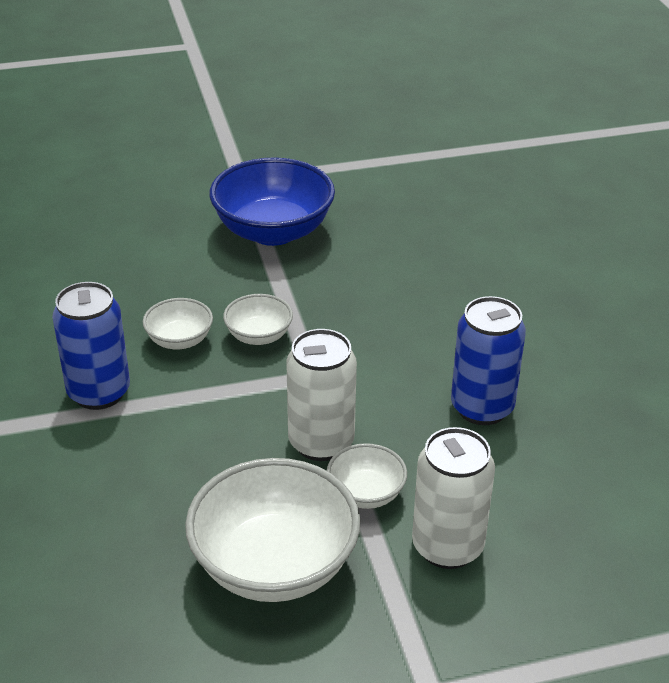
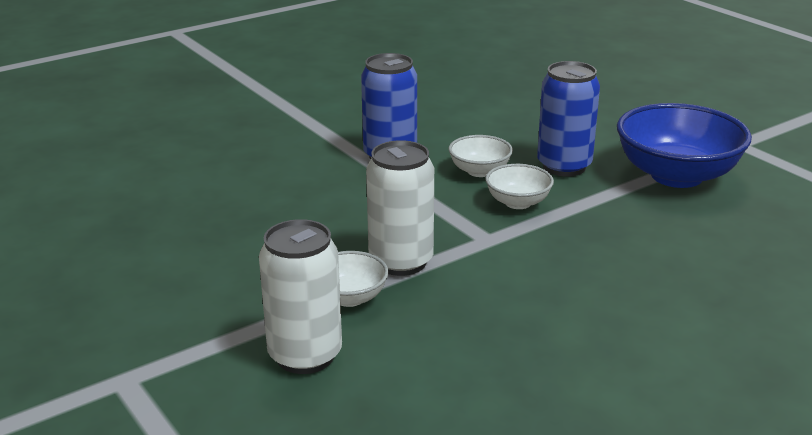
camera: 70 degrees right, 10 degrees down
white bowl [185,458,360,602] -> none
blue can [451,296,526,425] -> blue can moved to [537,61,600,176]

